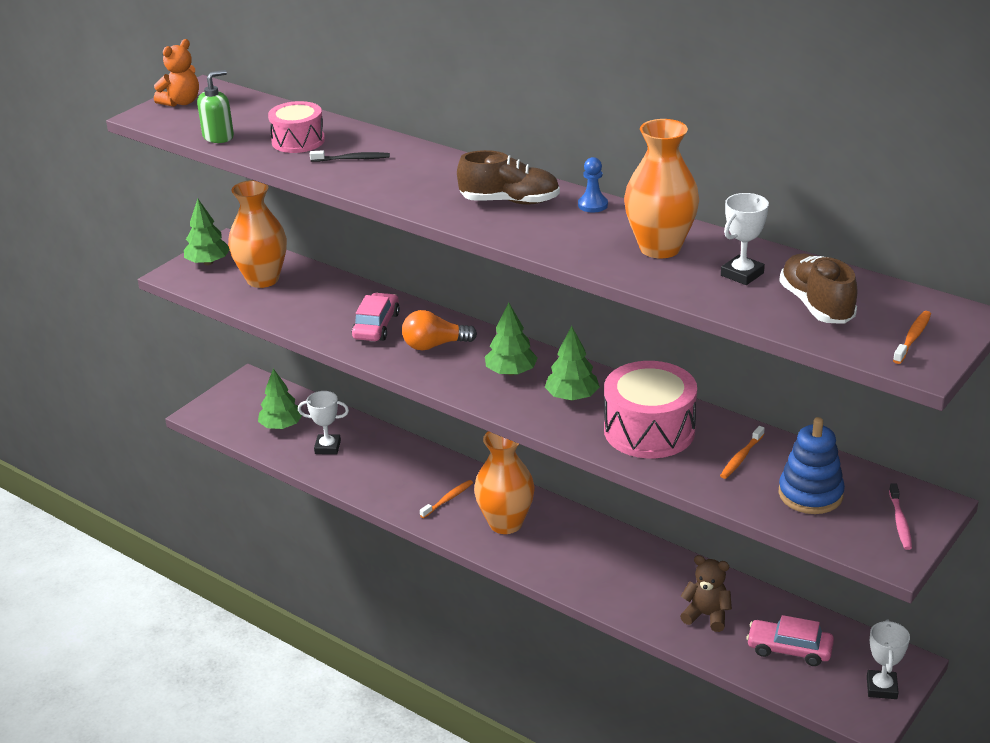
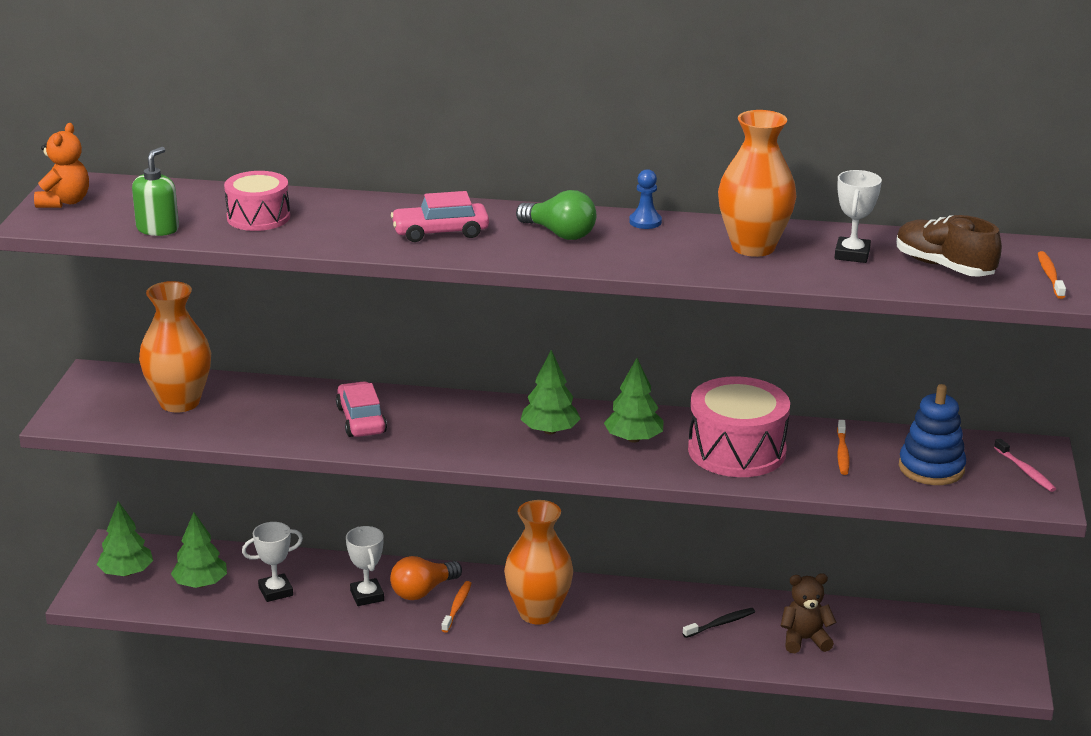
camera: 30 degrees left, 5 degrees down
green tree [184,199,230,265] -> green tree moved to [97,501,153,576]
black toothbrush [310,150,390,162] -> black toothbrush moved to [682,608,755,638]
orange light bulb [402,310,477,350] -> orange light bulb moved to [390,556,462,600]
brown shoe [457,150,560,205] -> green light bulb [516,190,596,240]
pink car [746,615,834,666] -> pink car moved to [391,191,489,242]
white trophy [867,620,910,699] -> white trophy moved to [346,526,384,606]

